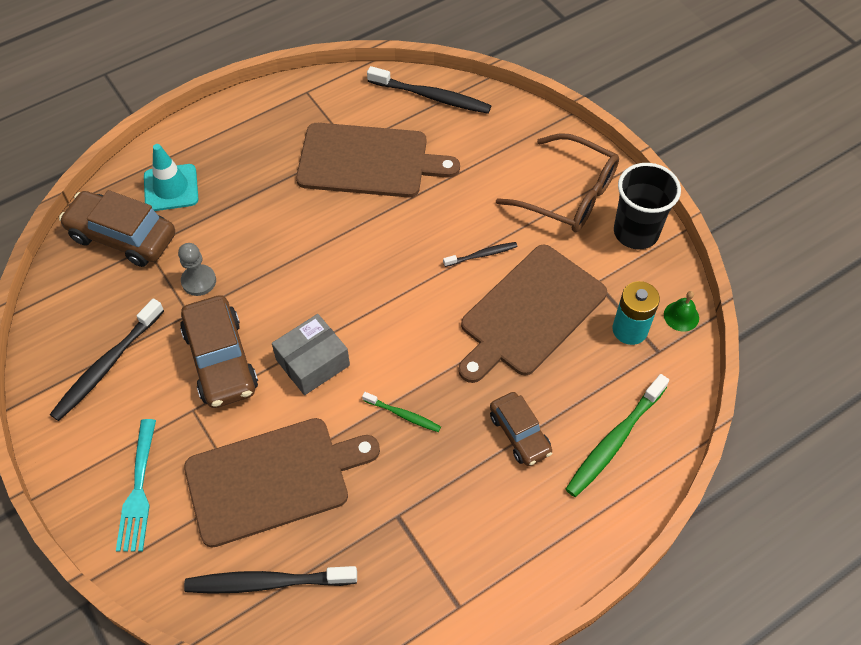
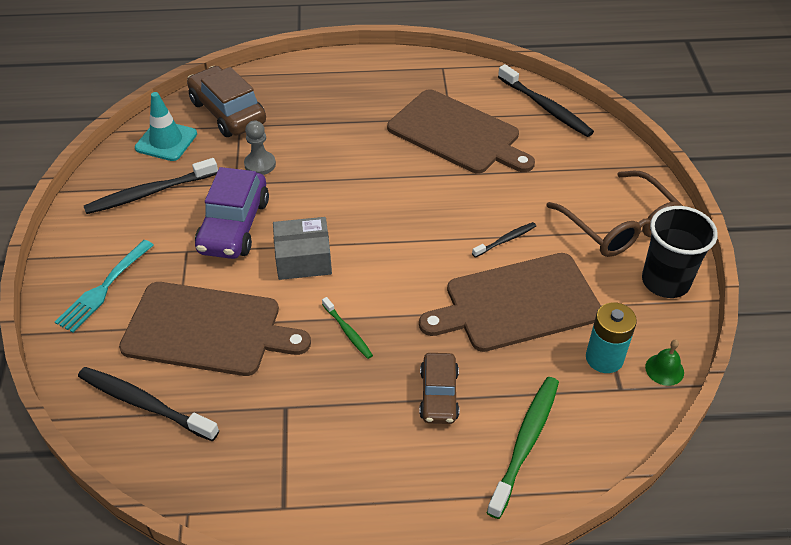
camera: 30 degrees right, 10 degrees down
turquoise traffic cone [144,144,198,211] -> turquoise traffic cone moved to [135,92,197,161]
brown car [180,295,258,408] -> purple car [195,167,269,259]
black toothbrush [443,242,517,267] -> black toothbrush turned 45 degrees counterclockwise [472,222,536,258]
green toothbrush [566,374,669,497] -> green toothbrush turned 135 degrees clockwise [487,377,559,519]

